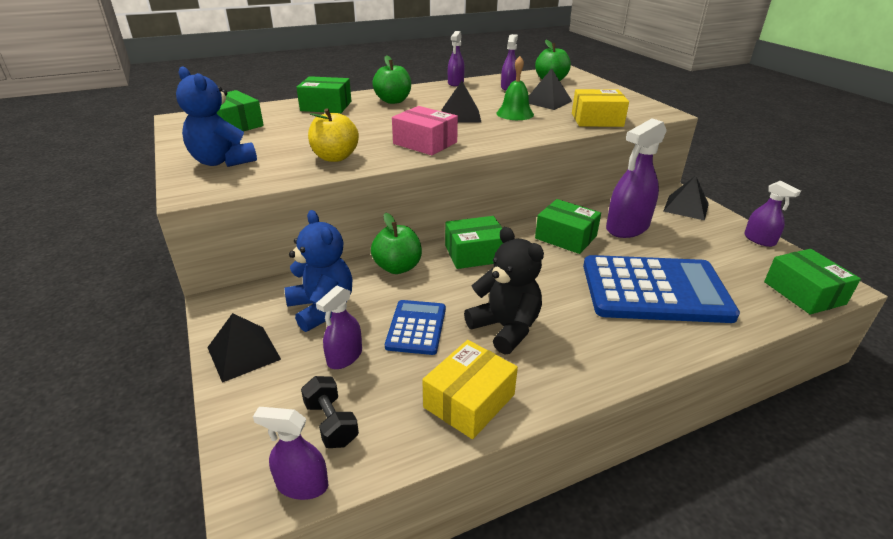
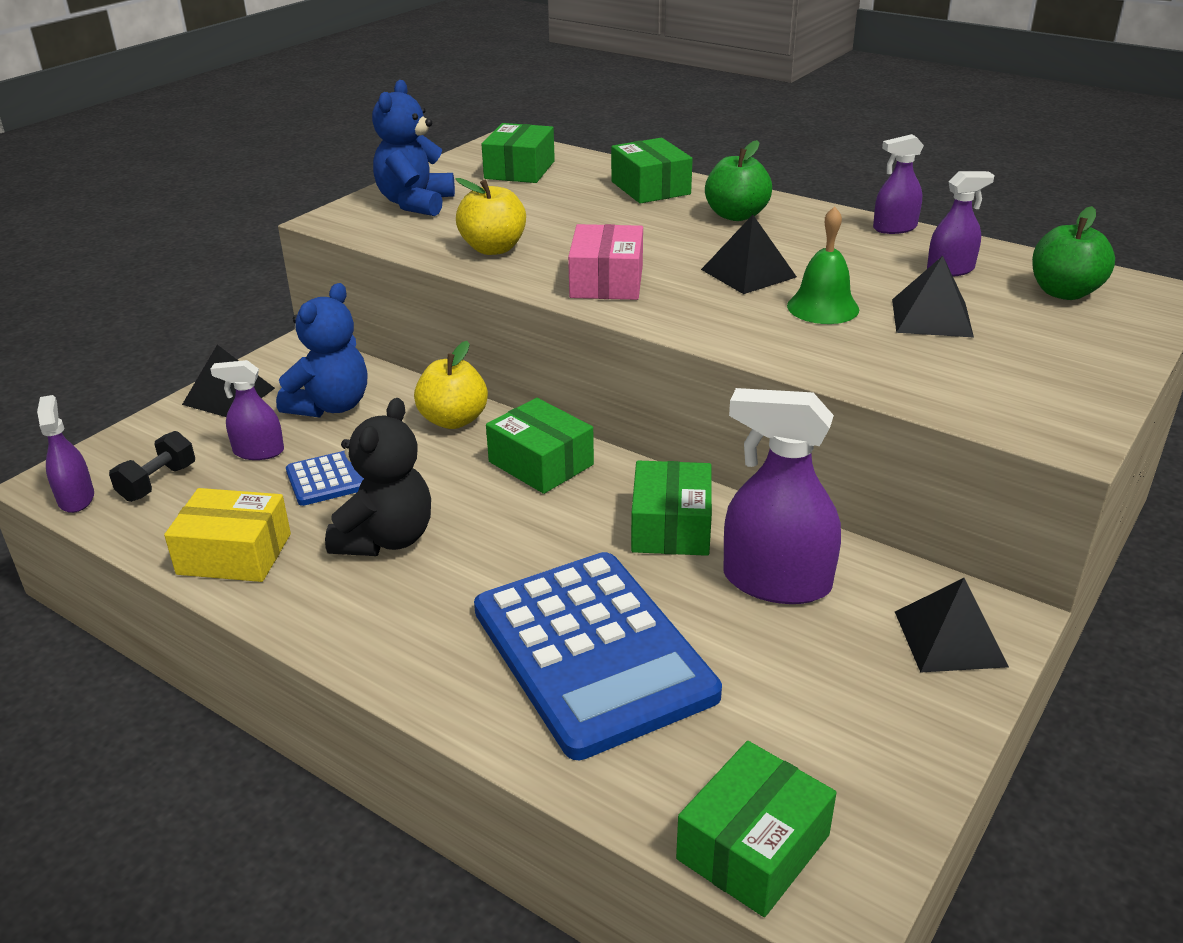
camera: 60 degrees right, 0 degrees up
green apple [371,212,422,274] -> yellow apple [414,341,488,429]
yellow box [572,89,629,127] -> none
purple spray bottle [744,181,801,247] -> none

